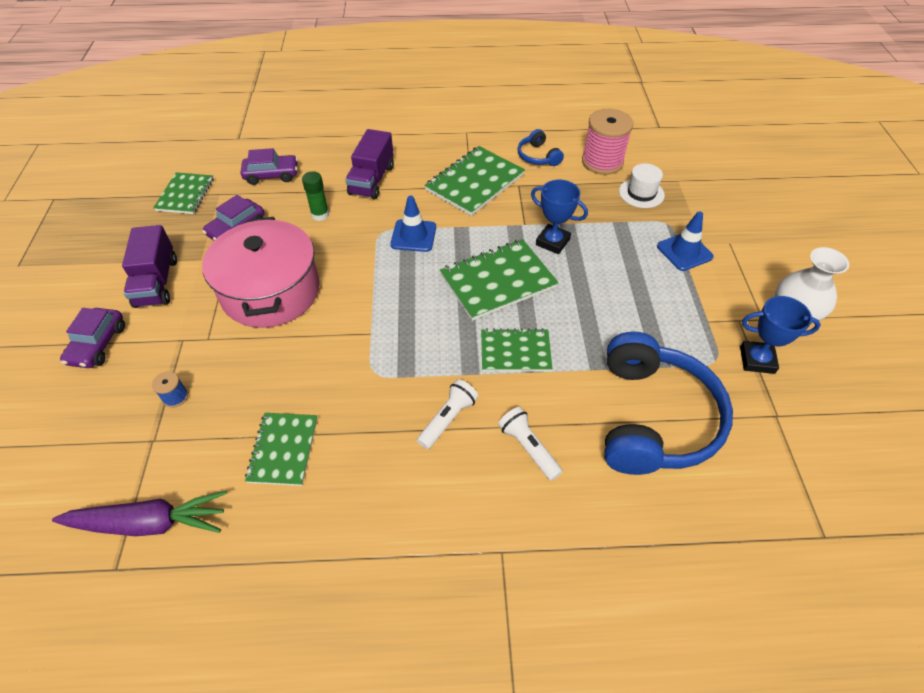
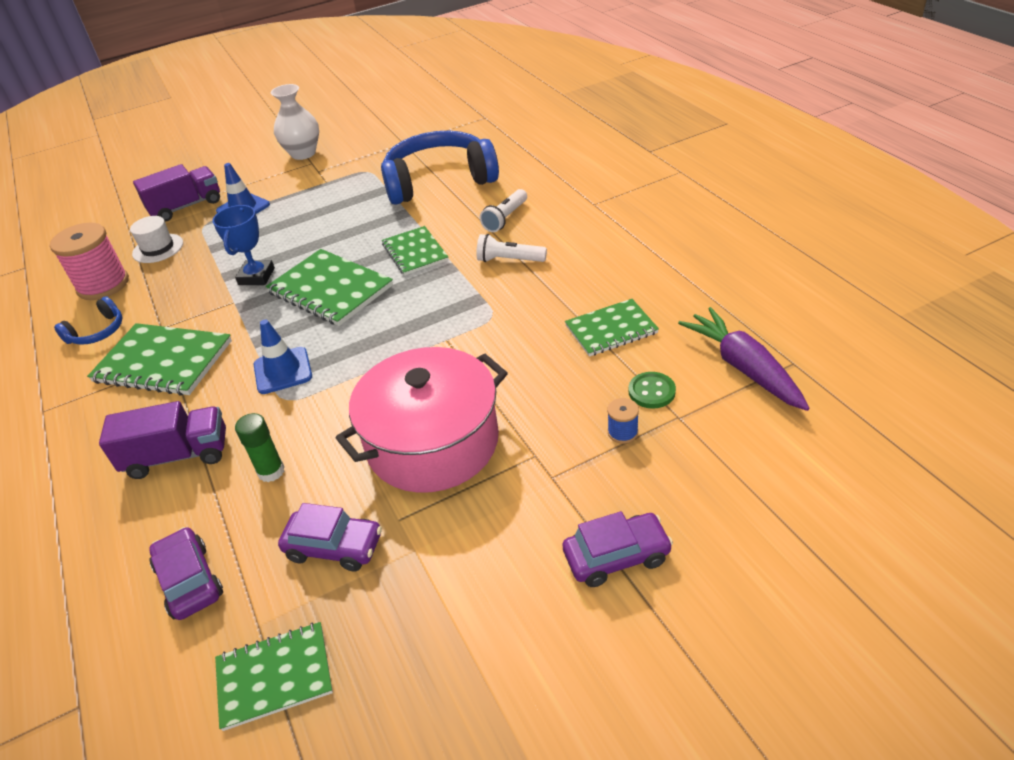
camera: 110 degrees left, 10 degrees down
purple truck [122,225,177,308] -> purple truck moved to [133,164,220,222]
blue trophy [740,296,821,374] -> none
none -> green button [629,372,676,409]

